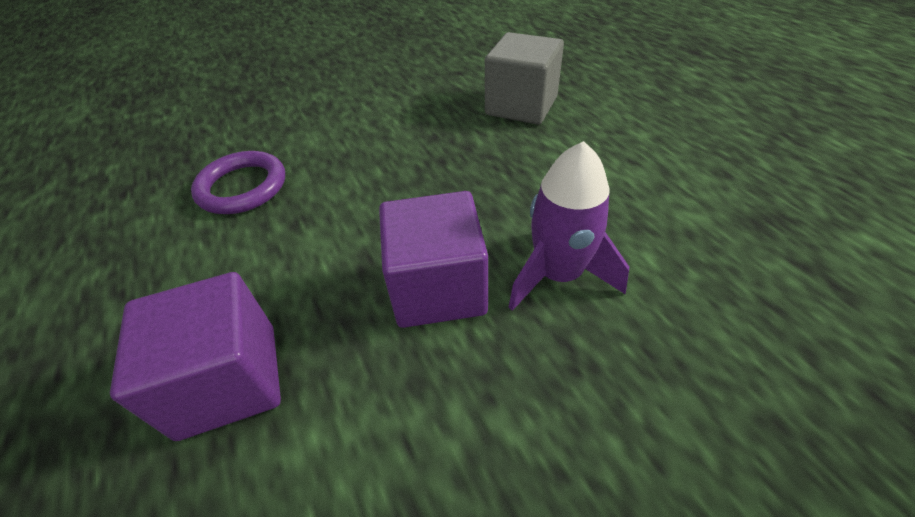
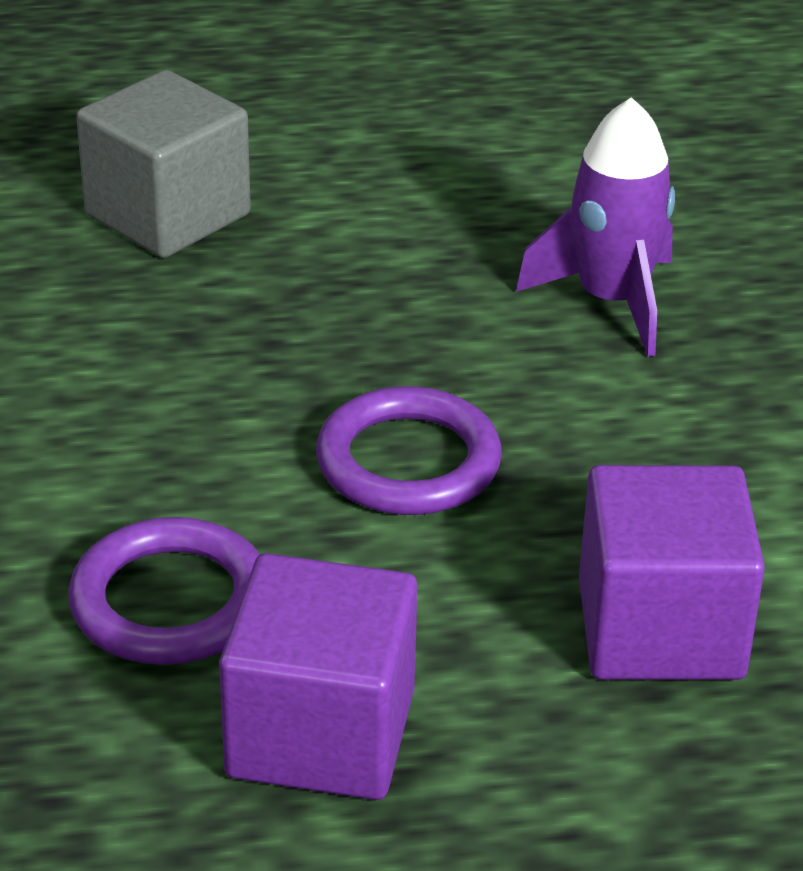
camera: 75 degrees left, 10 degrees down
purple cube [379,191,488,328] -> purple cube moved to [219,553,417,800]
none -> purple ring [316,386,502,515]

